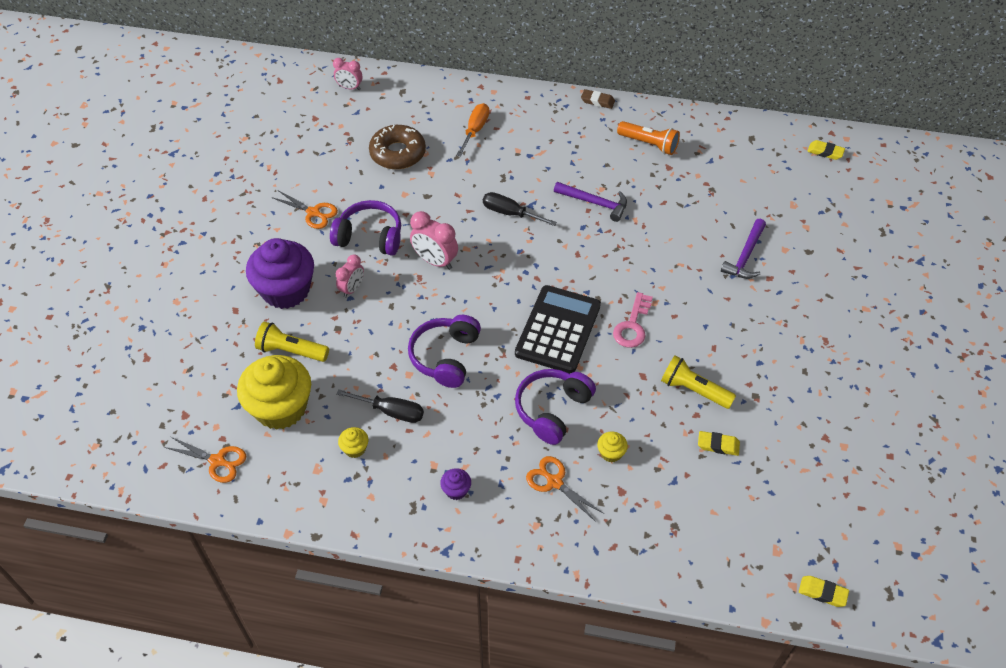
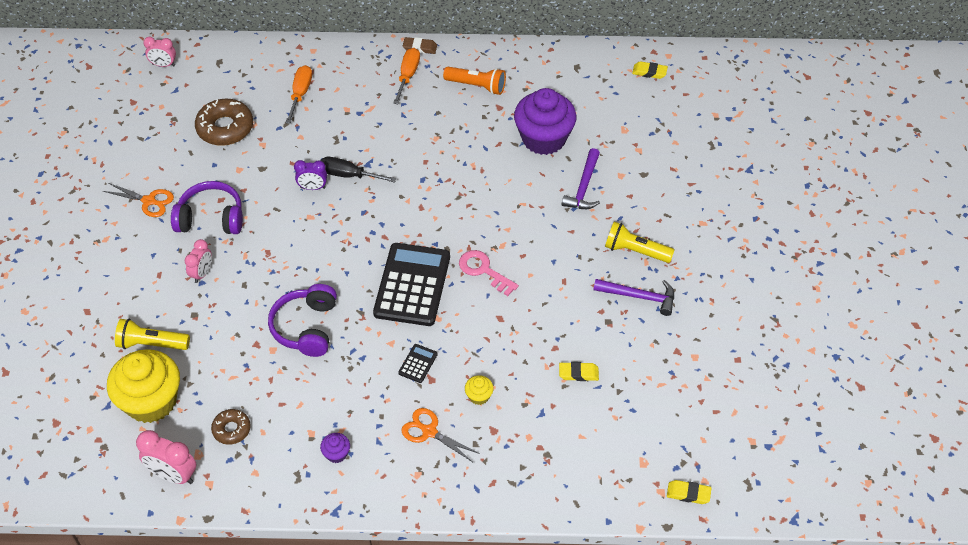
camera: 10 degrees left, 0 degrees up
orange scissors [164,437,246,483] -> none
purple cupcake [246,238,314,309] -> purple cupcake moved to [514,88,576,155]
black screwdriver [336,389,424,423] -> none
yellow cupcake [338,427,368,458] -> brown donut [211,409,251,445]
pink clock [410,211,458,270] -> pink clock moved to [136,430,196,484]
purple headphones [515,369,596,445] -> black calculator [398,344,438,383]
purple hammer [554,182,627,222] -> purple hammer moved to [593,279,674,316]
pink key [613,292,653,348] -> pink key turned 120 degrees clockwise [459,250,519,296]
yellow flashlight [661,356,736,409] -> yellow flashlight moved to [605,222,674,263]
none -> purple clock [294,160,327,190]
none -> orange screwdriver [393,48,420,104]

